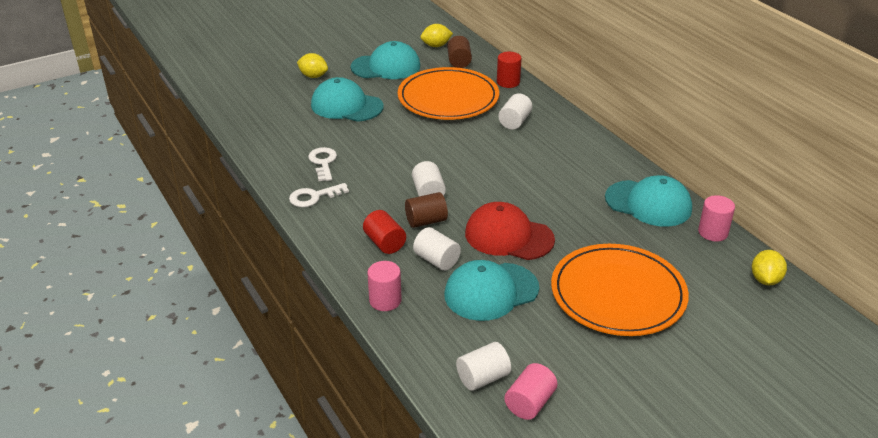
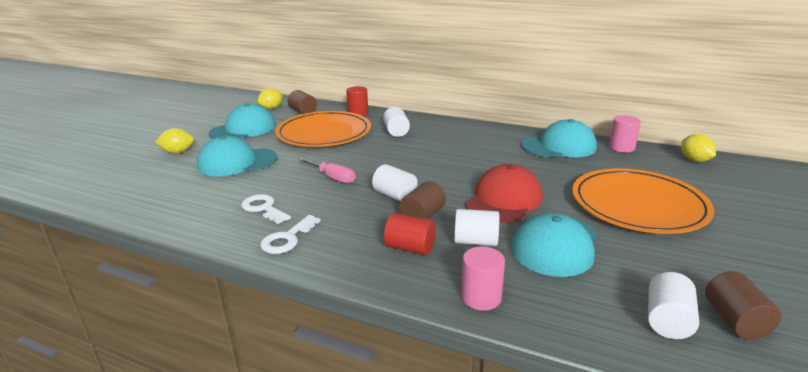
camera: 35 degrees left, 10 degrees down
red cap [465,202,555,260] -> red cap turned 135 degrees clockwise [465,164,543,223]
pink cylinder [504,363,558,420] -> brown cylinder [705,271,782,340]
none -> pink screwdriver [298,158,355,184]

